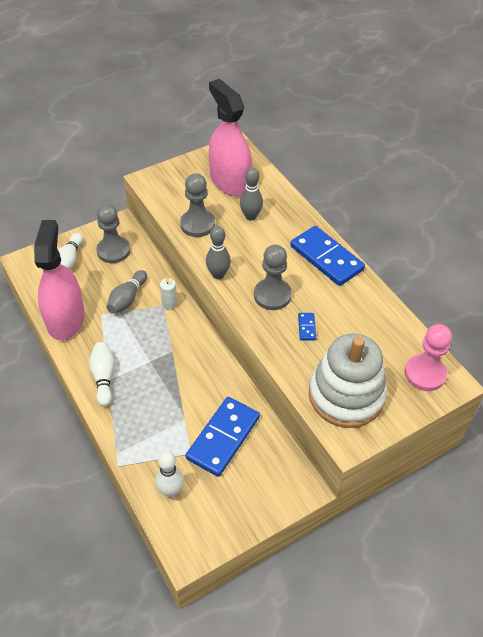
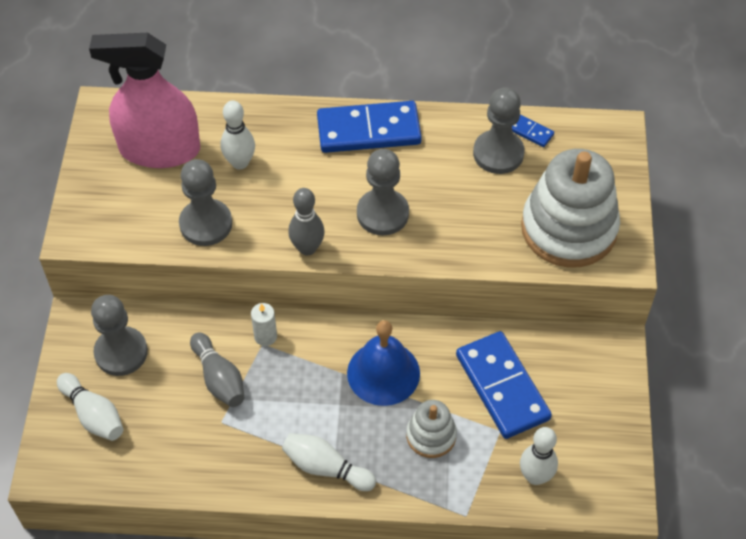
camera: 55 degrees left, 5 degrees up
pink spray bottle [34,220,85,340] -> none
grey bowling pin [240,167,263,221] -> white bowling pin [221,100,255,170]
blue domino [298,313,316,340] -> blue domino moved to [512,115,554,147]
pink pawn [405,324,452,391] -> none
none -> blue bell [347,320,420,406]
none -> white stacking toy [406,400,457,458]
none -> grey pawn [473,87,525,174]

